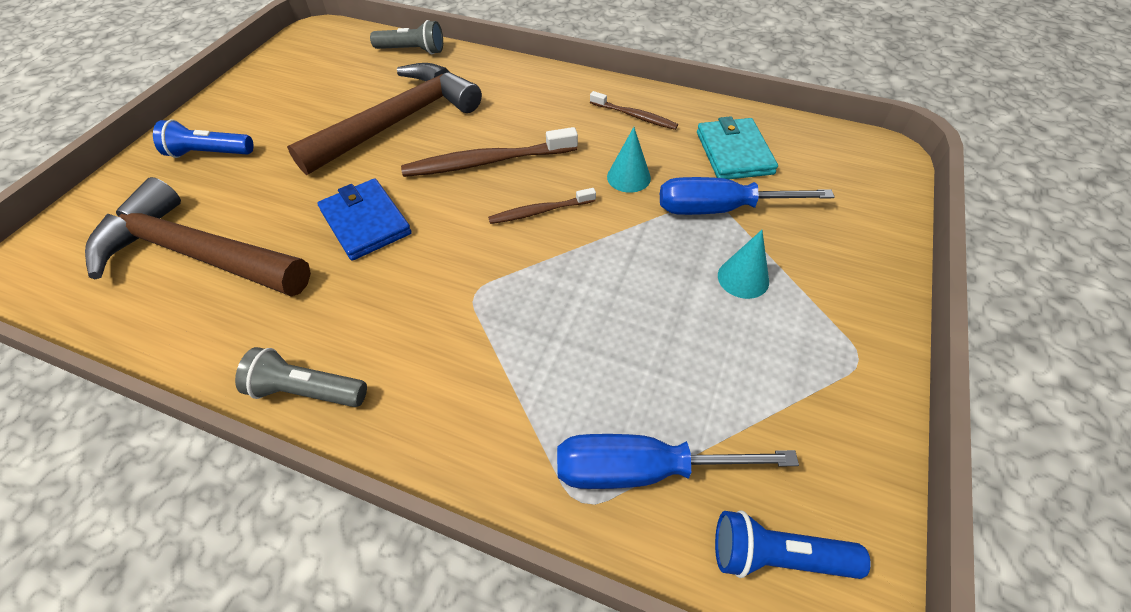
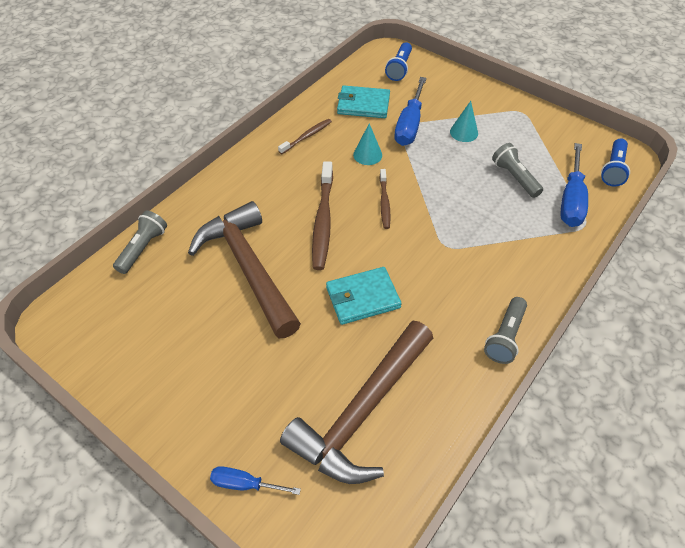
camera: 75 degrees left, 0 degrees up
blue flashlight [153,119,253,158] -> blue flashlight moved to [385,42,412,81]
blue wallet [317,178,412,261] -> turquoise wallet [326,267,402,325]
none -> blue screwdriver [210,466,301,495]
none -> grey flashlight [492,143,543,198]

